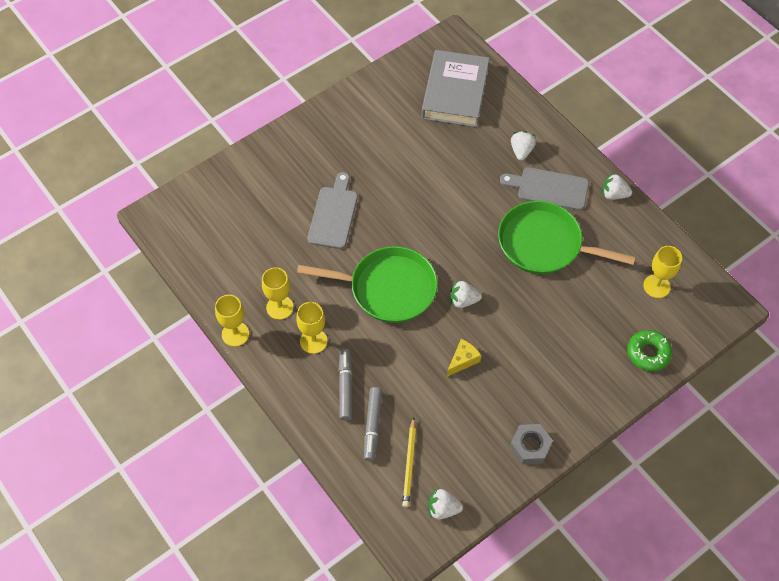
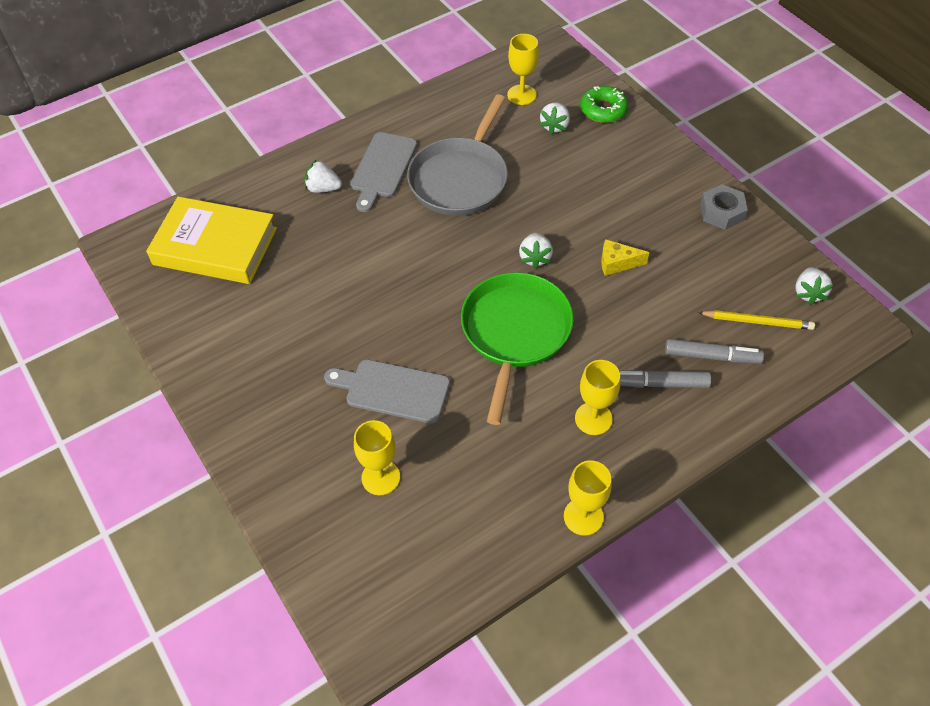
camera: 85 degrees left, 5 degrees down
yellow goblet [262,267,294,320] -> yellow goblet moved to [354,420,400,495]
grey book [422,50,490,127] -> yellow book [146,197,277,284]
yellow cheese [447,339,481,377] -> yellow cheese turned 45 degrees counterclockwise [601,239,650,276]
green pan [498,201,636,274] -> grey pan [407,94,508,216]
white strawberry [602,173,632,200] -> white strawberry moved to [539,102,570,135]

